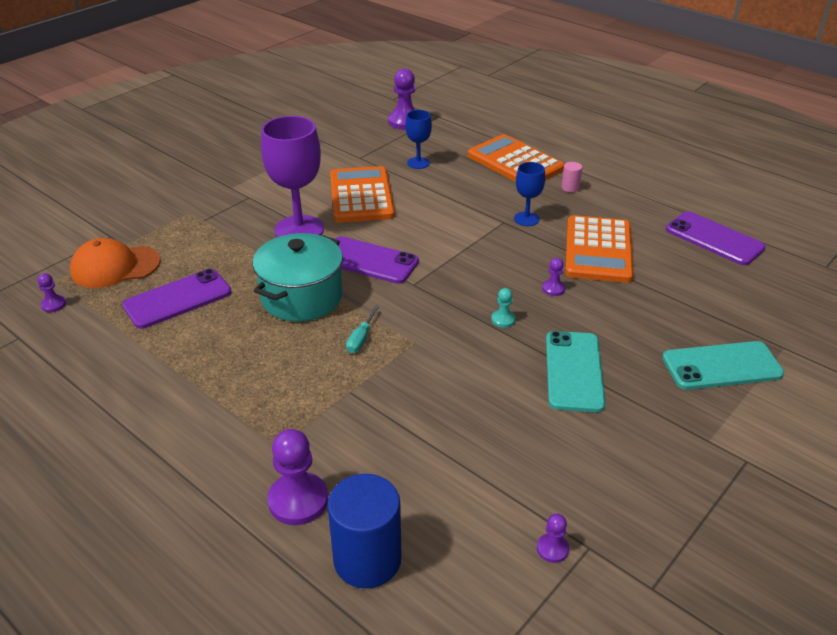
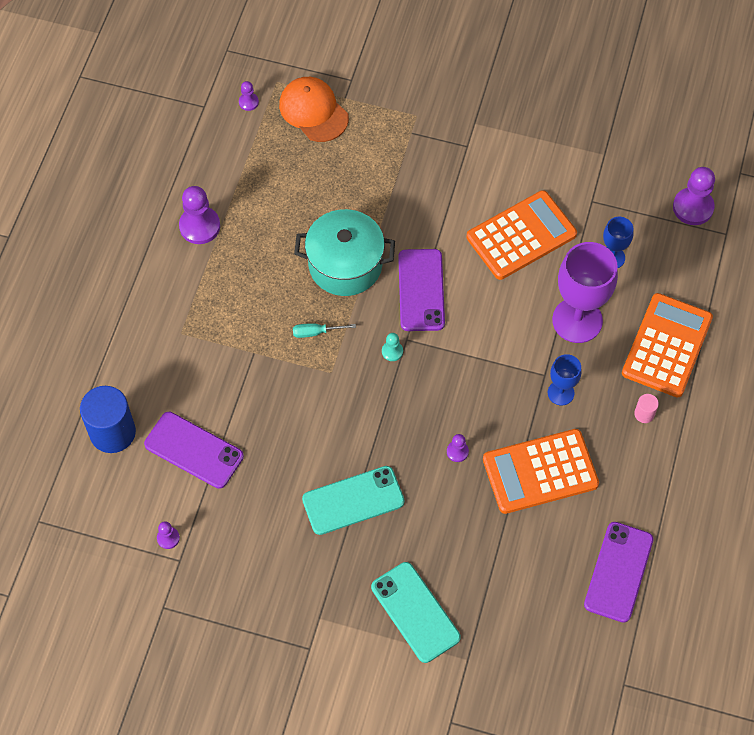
camera: 65 degrees right, 25 degrees up
purple phone [122,269,232,329] -> purple phone moved to [144,412,244,489]
purple goblet [261,116,324,237] -> purple goblet moved to [552,242,618,343]
purple pawn [268,429,328,525] -> purple pawn moved to [179,186,220,244]
turquoise pawn [491,288,515,328] -> turquoise pawn moved to [382,333,403,361]

